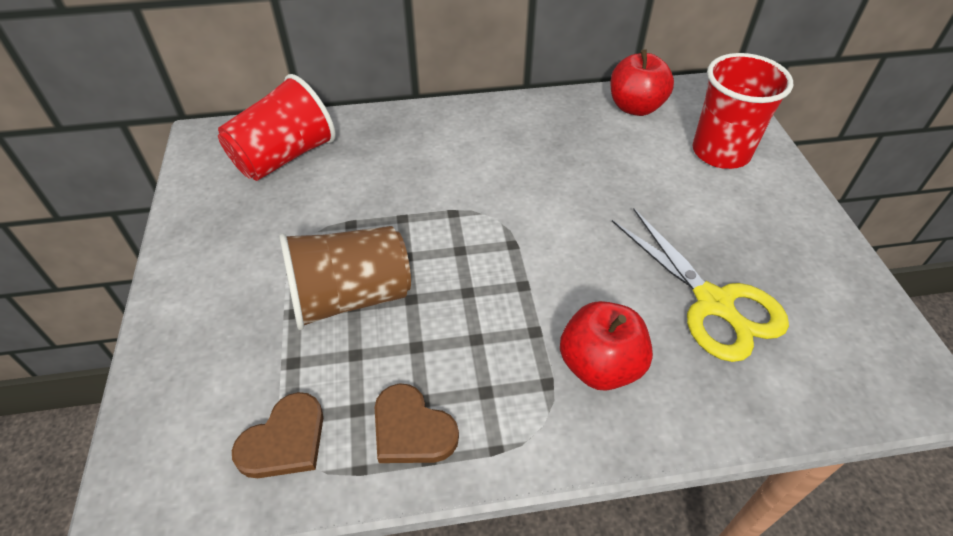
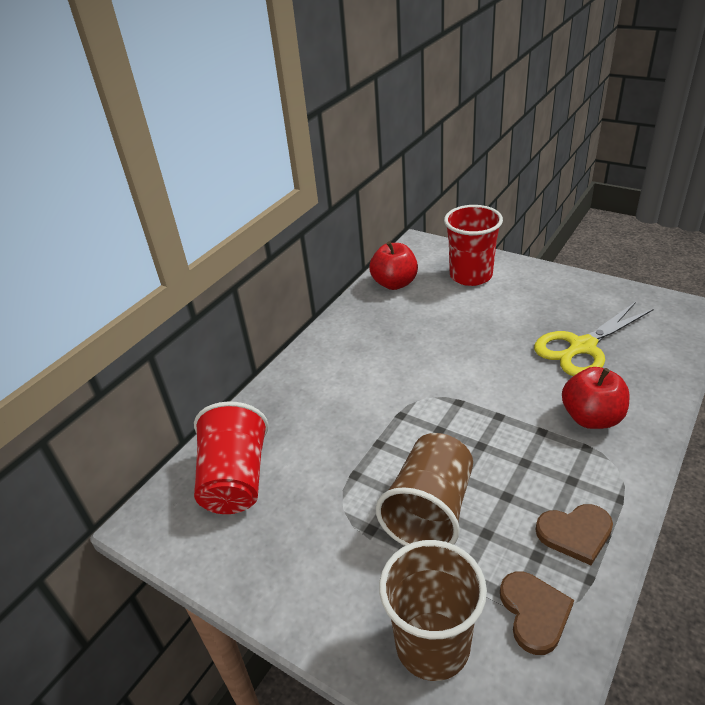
camera: 45 degrees left, 10 degrees down
yellow scissors [612,209,789,362] -> yellow scissors turned 135 degrees clockwise [534,302,654,376]
none -> brown cup [379,540,487,681]

